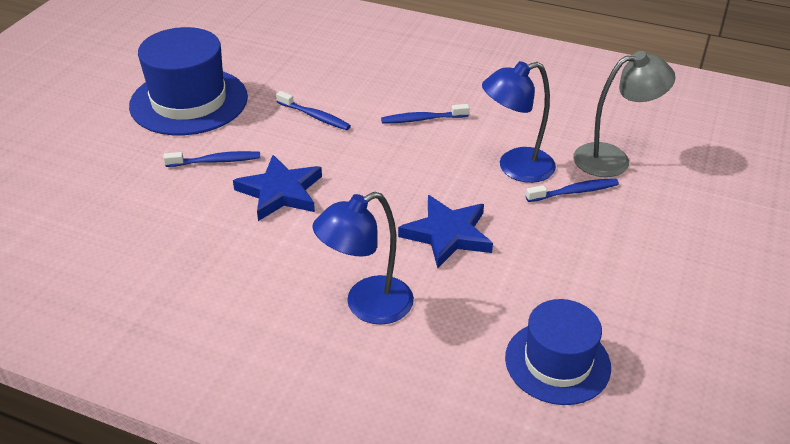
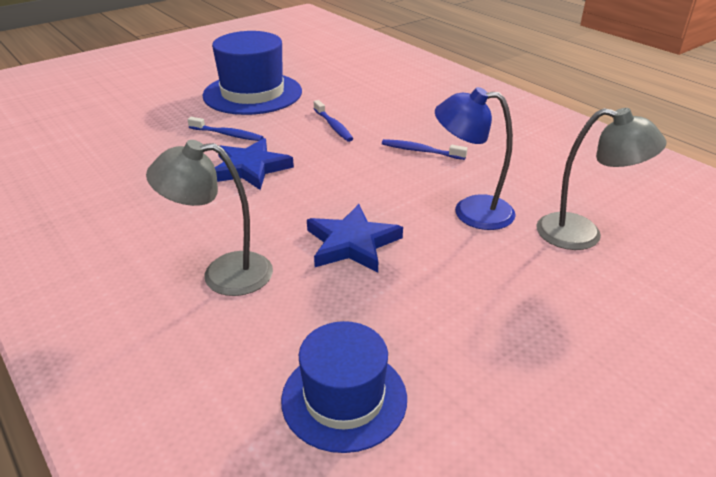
camera: 30 degrees right, 5 degrees down
blue lamp [312,192,414,324] -> grey lamp [146,140,273,296]
blue toothbrush [526,178,619,202] -> none

